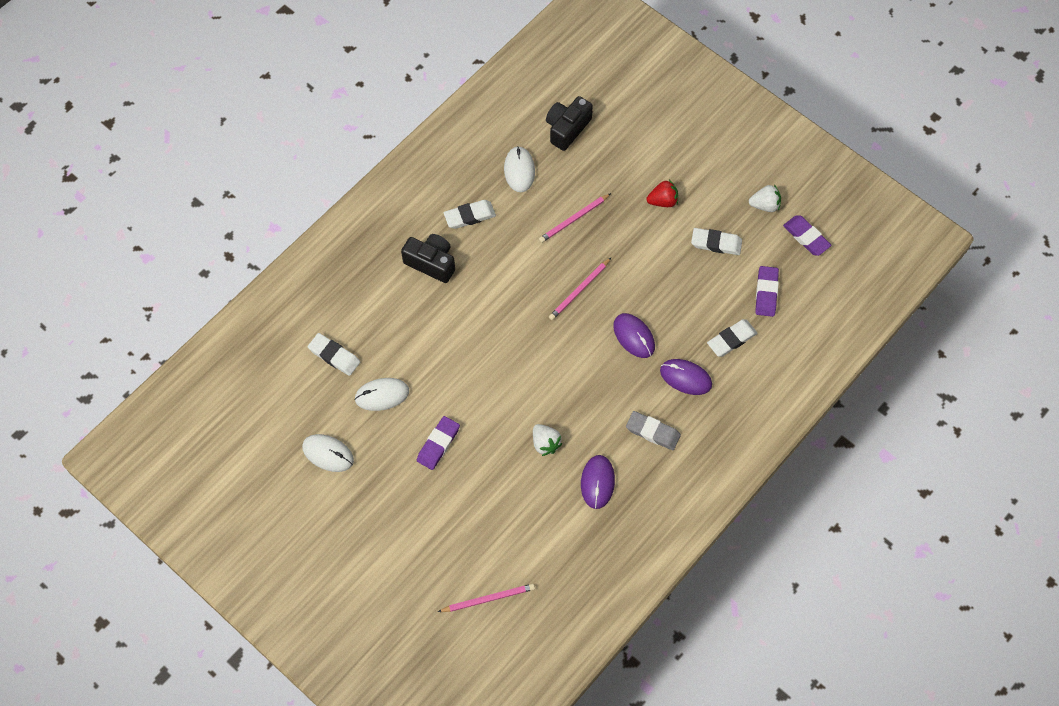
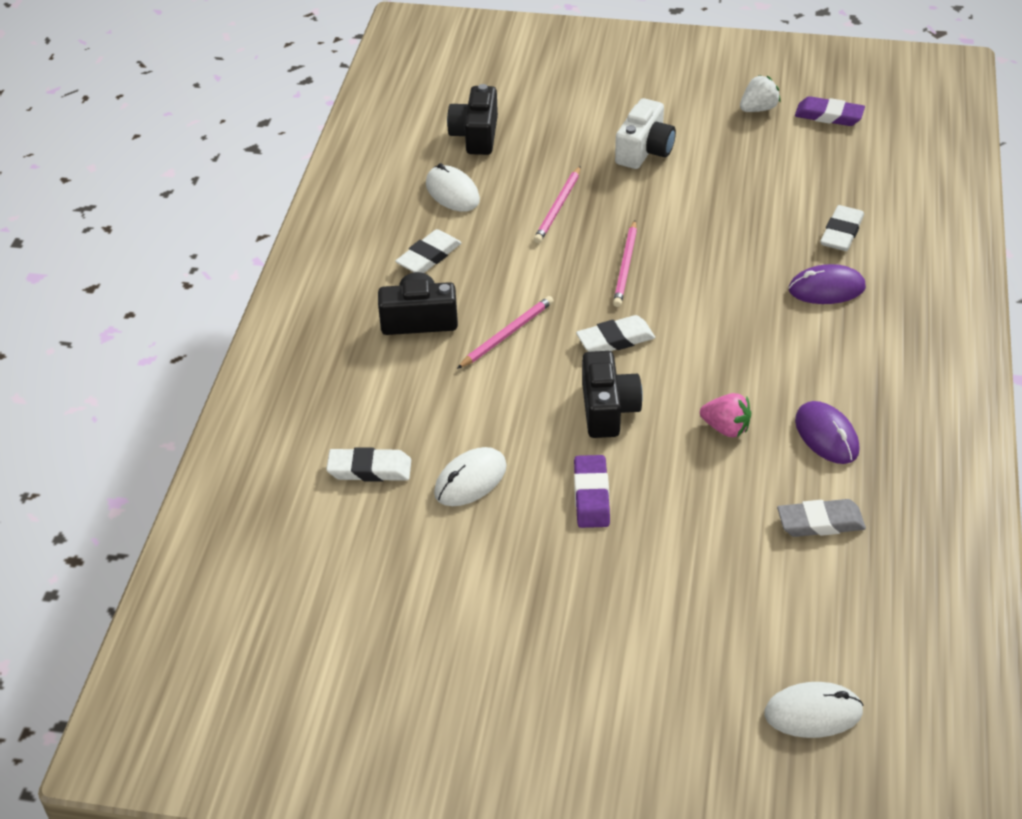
camera: 30 degrees left, 20 degrees down
white mouse [302,434,354,472] -> white mouse moved to [764,682,864,738]
pink pencil [438,584,535,612] -> pink pencil moved to [457,296,554,369]
white strawberry [533,424,563,456] -> pink strawberry [700,393,751,437]
purple mouse [613,313,655,358] -> none
grey eraser [626,411,681,450] -> grey eraser moved to [777,499,866,537]
red strawberry [647,180,678,207] -> white camera [615,98,676,169]
white eraser [691,228,742,255] -> white eraser moved to [576,315,655,352]
purple eraser [755,266,779,317] -> none
none -> black camera [582,351,643,438]

